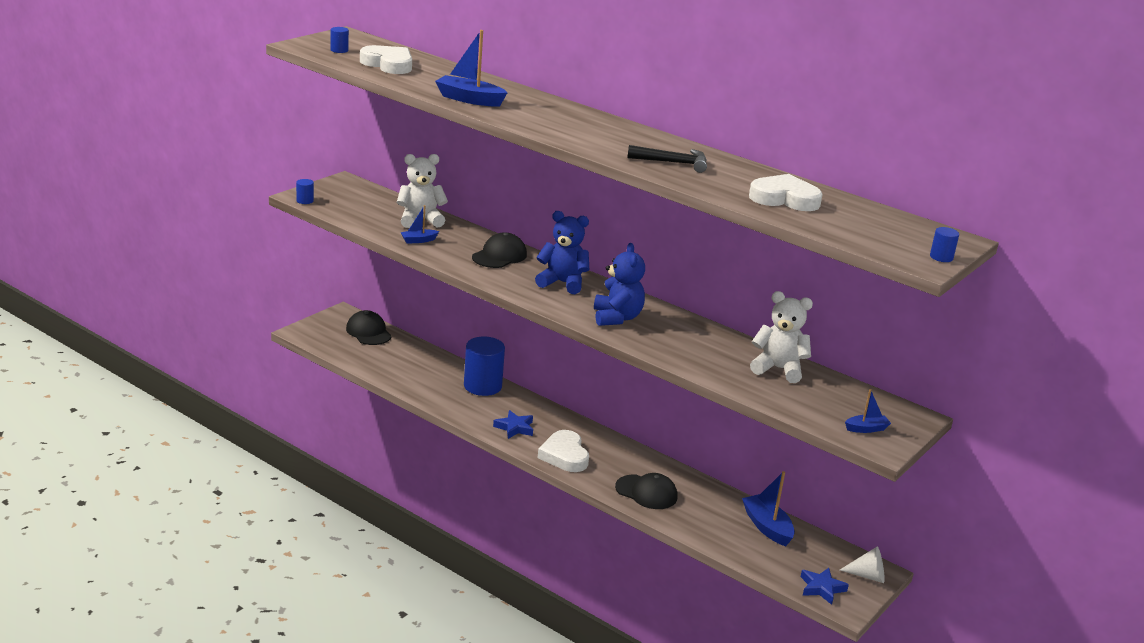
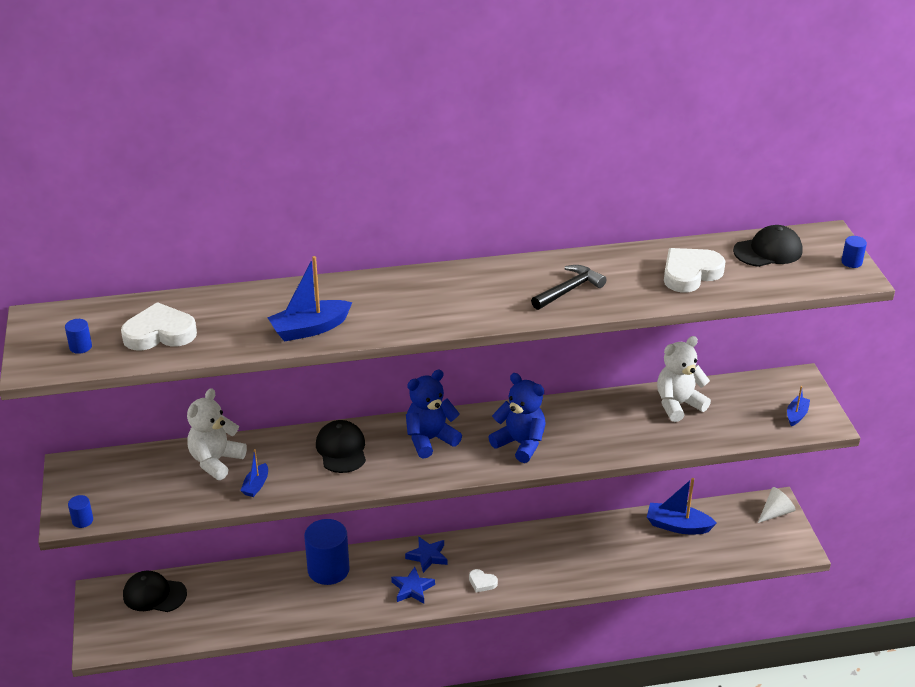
camera: 45 degrees left, 10 degrees up
white heart [538,430,589,472] -> white heart [469,569,498,592], size x0.50
black cap [615,473,677,509] -> black cap moved to [733,225,803,267]
blue star [800,568,849,605] -> blue star moved to [405,537,448,573]

